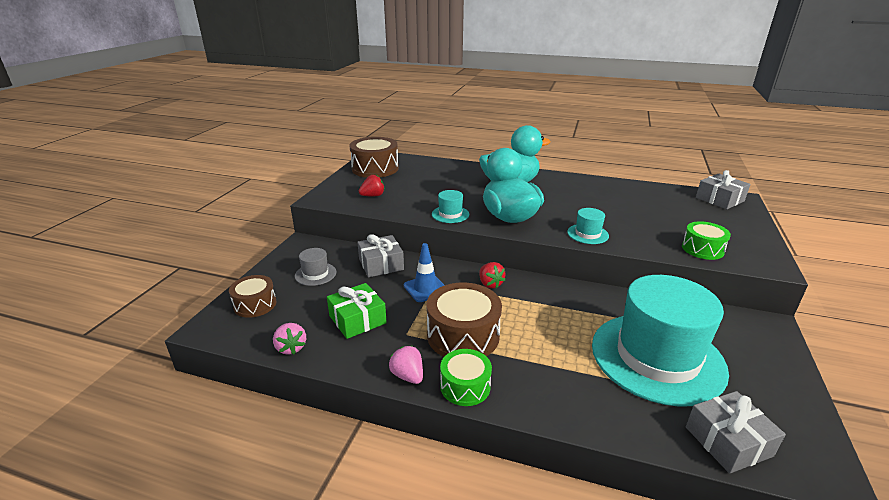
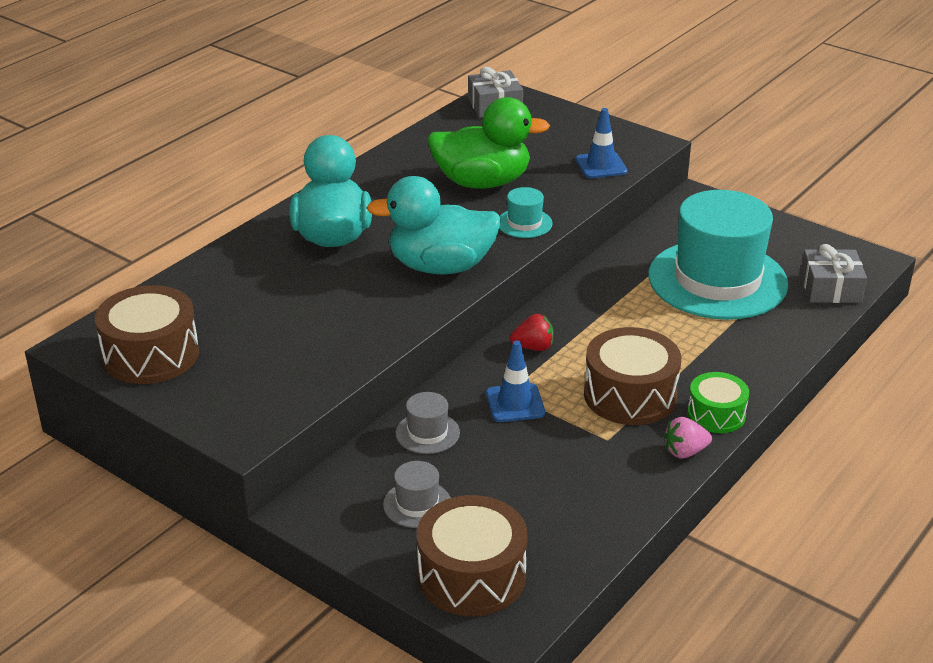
camera: 70 degrees left, 5 degrees up
brown drum [229,275,277,318] -> brown drum [417,495,528,616], size x1.63
pink strawberry [273,323,306,355] -> none
green gift [327,283,387,339] -> none
grey gift [357,234,404,277] -> grey hat [396,392,460,454]
red strawberry [359,175,385,196] -> none
turquoise hat [432,190,469,223] -> none
green drum [682,221,731,260] -> blue traffic cone [575,108,628,178]
none -> green duck [427,97,550,189]

